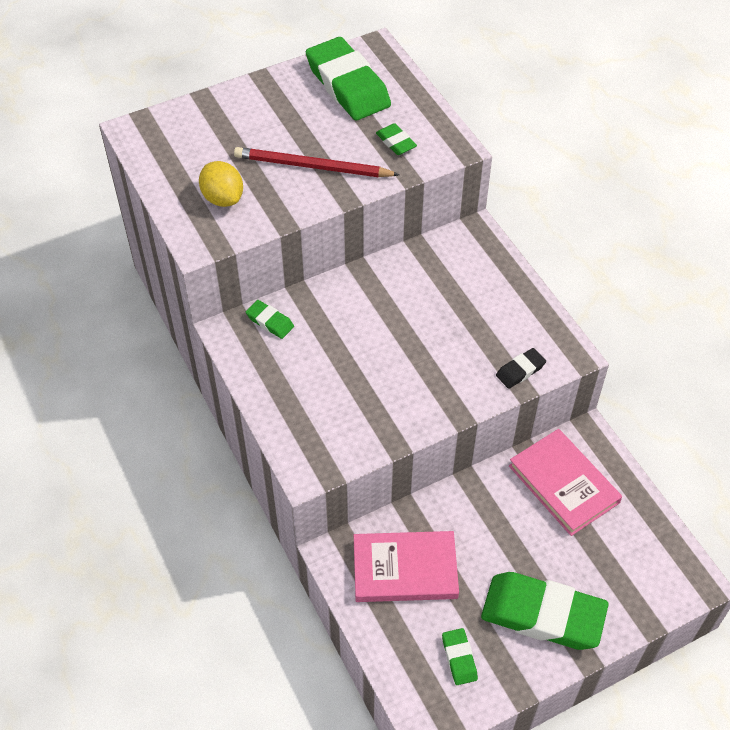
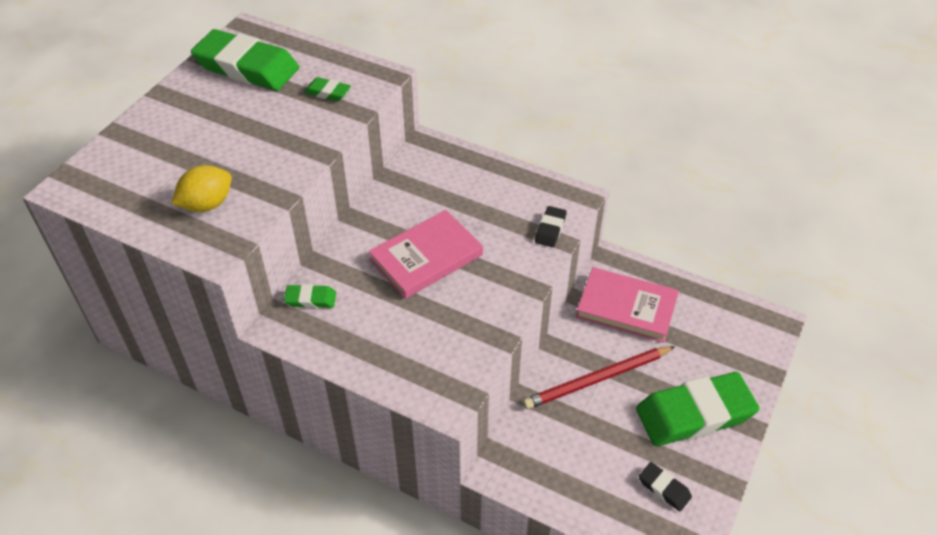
camera: 35 degrees left, 5 degrees down
yellow lemon [199,161,243,207] -> yellow lemon turned 60 degrees counterclockwise [172,165,232,212]
red pencil [234,147,400,177] -> red pencil moved to [523,346,675,409]
pink book [354,531,459,602] -> pink book moved to [369,210,483,299]
green eraser [442,628,478,685] -> black eraser [639,462,692,511]

